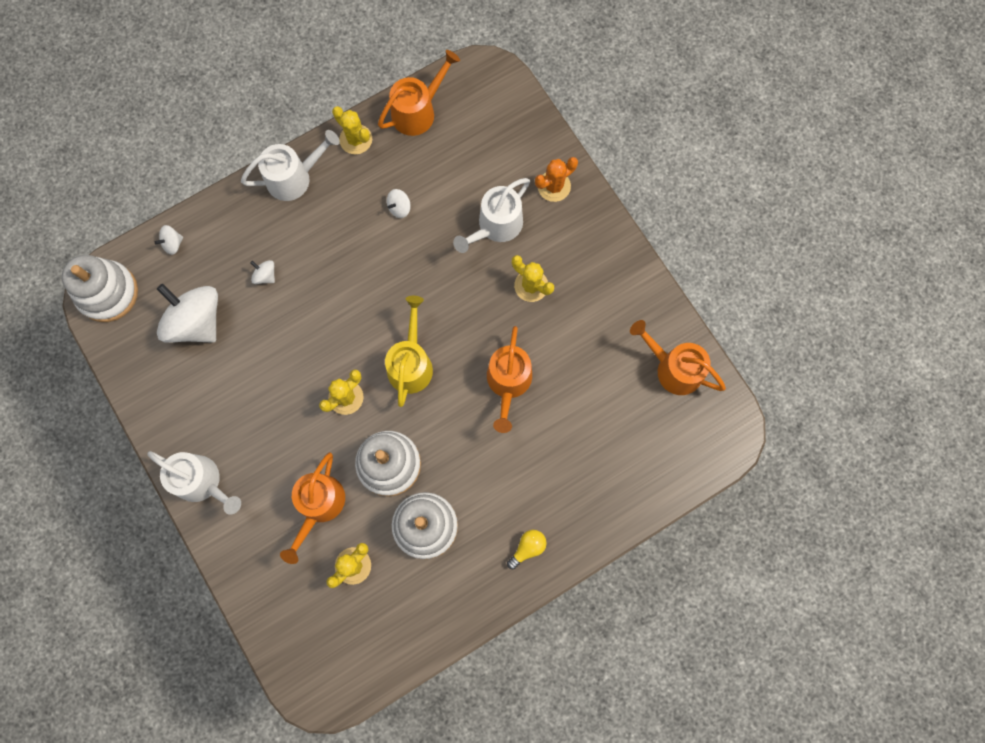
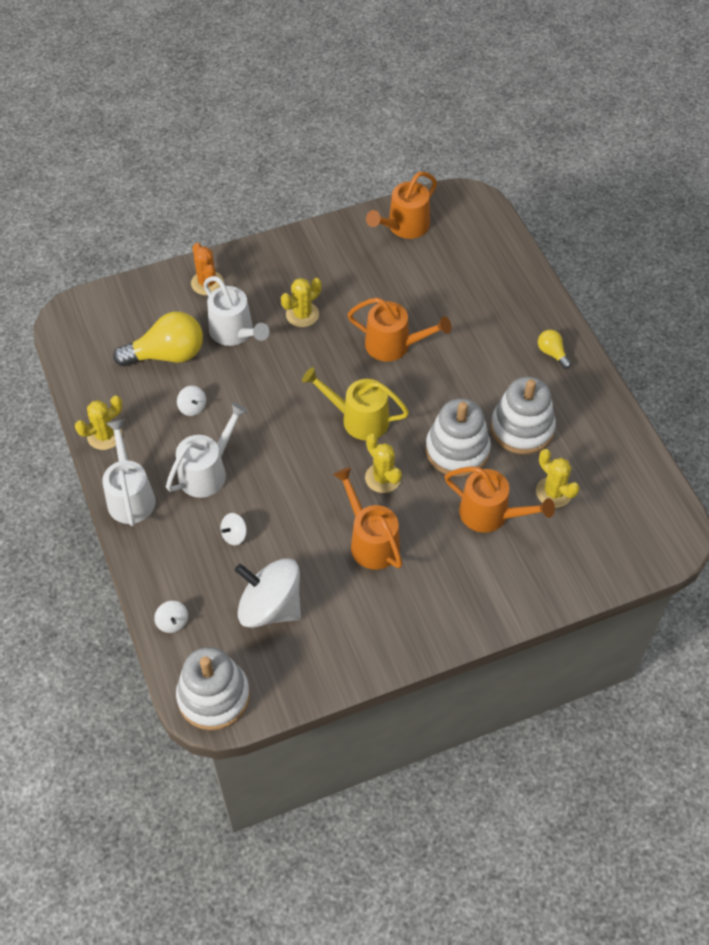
camera: 80 degrees left, 20 degrees down
white watering can [147,451,241,515] -> white watering can moved to [166,402,248,498]
white spinning top [157,284,218,343] -> white spinning top turned 60 degrees clockwise [235,558,301,628]
orange watering can [378,50,460,136] -> orange watering can moved to [333,467,402,569]
none -> yellow light bulb [113,312,203,366]

